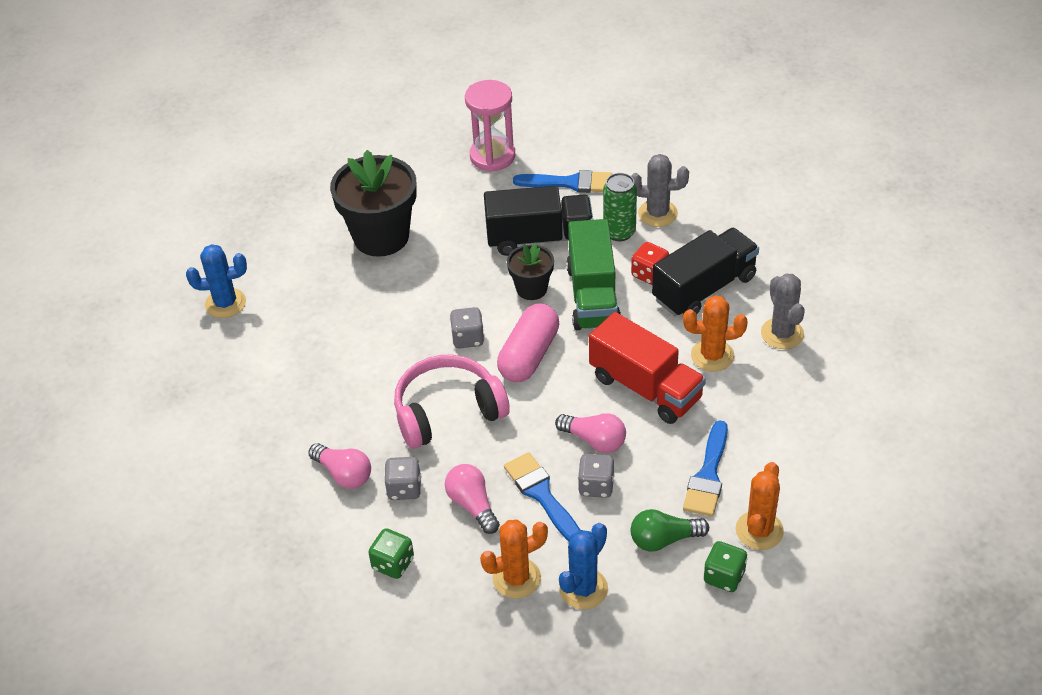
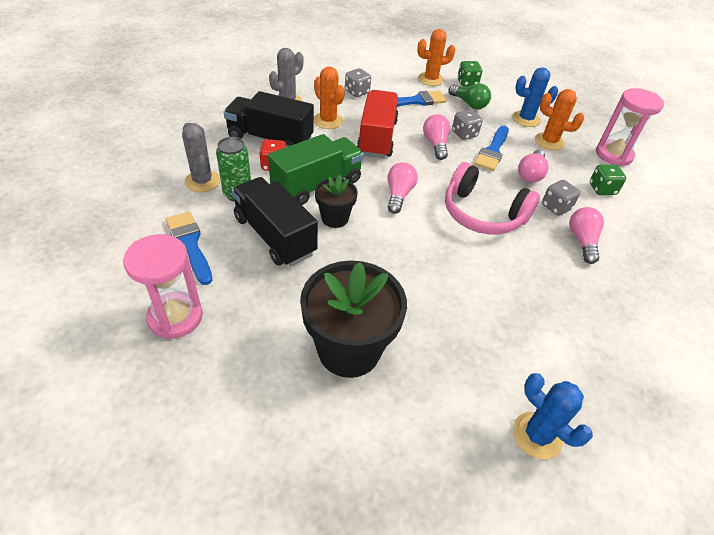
camera: 130 degrees left, 0 degrees up
grey dice [450,307,484,348] -> grey dice moved to [345,68,371,97]
pink capsule [497,303,559,382] -> pink light bulb [388,162,418,214]
none -> pink hourglass [596,88,664,166]

